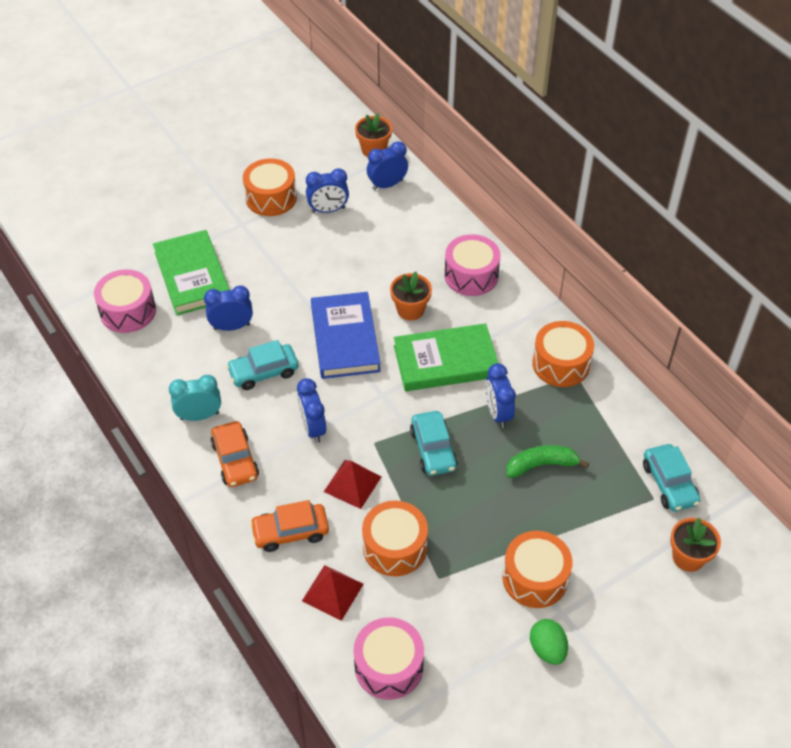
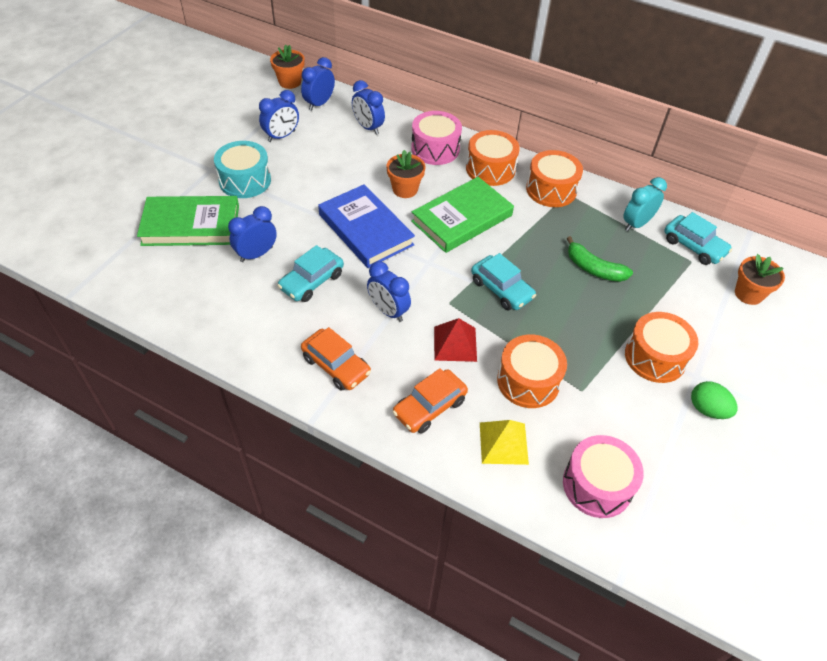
camera: 30 degrees left, 0 degrees up
pink drum [94,269,156,333] -> none
green book [153,230,230,315] -> green book turned 45 degrees counterclockwise [137,196,239,246]
turquoise clock [169,375,221,421] -> turquoise clock moved to [623,177,667,231]
orange drum [243,158,297,216] -> orange drum moved to [466,130,520,186]
red pyramid [302,565,364,621] -> yellow pyramid [480,420,529,465]
blue clock [485,363,516,428] -> blue clock moved to [352,80,385,135]
green banana [506,445,589,478] -> green banana turned 105 degrees counterclockwise [566,236,633,282]
none -> turquoise drum [214,141,271,198]

